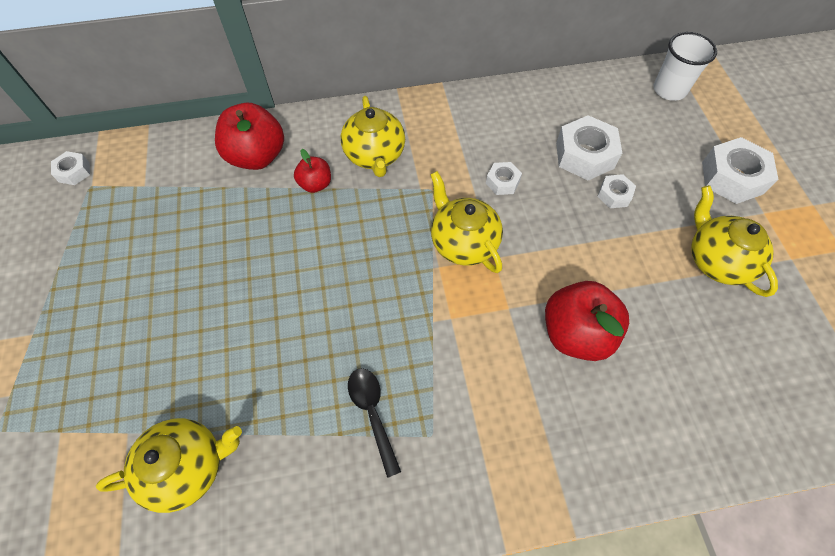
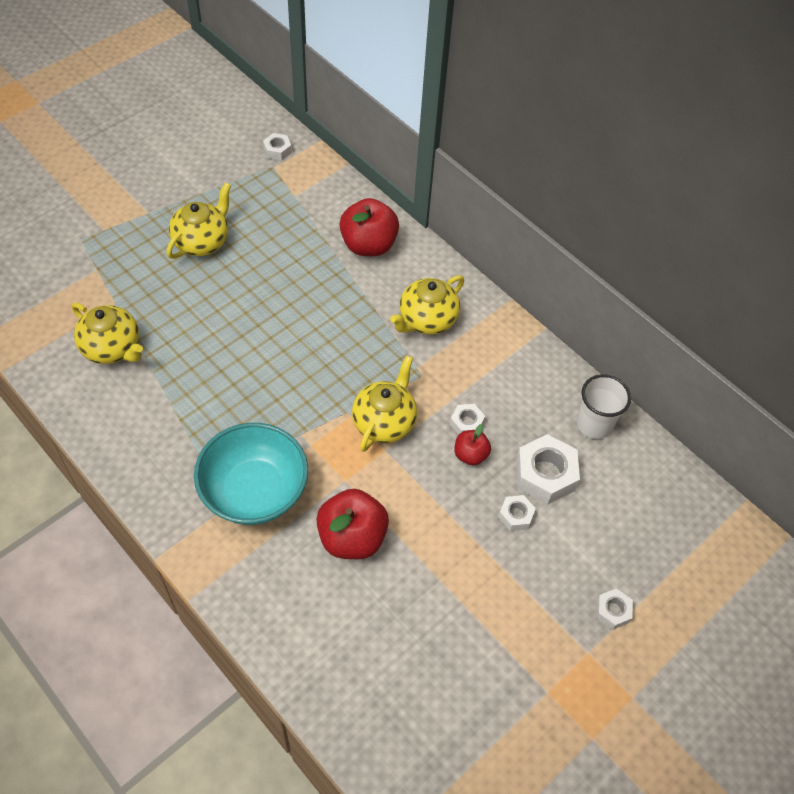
camera: 55 degrees right, 5 degrees down
red apple [294,149,331,193] -> red apple moved to [454,424,491,466]
black spoon [348,368,401,478] -> none
white cup [653,32,717,101] -> white cup moved to [577,374,631,439]
yellow teapot [691,185,778,297] -> yellow teapot moved to [167,182,231,259]
white nut [702,137,778,204] -> white nut [596,589,633,630], size x0.53
none -> turquoise bowl [194,423,308,525]

